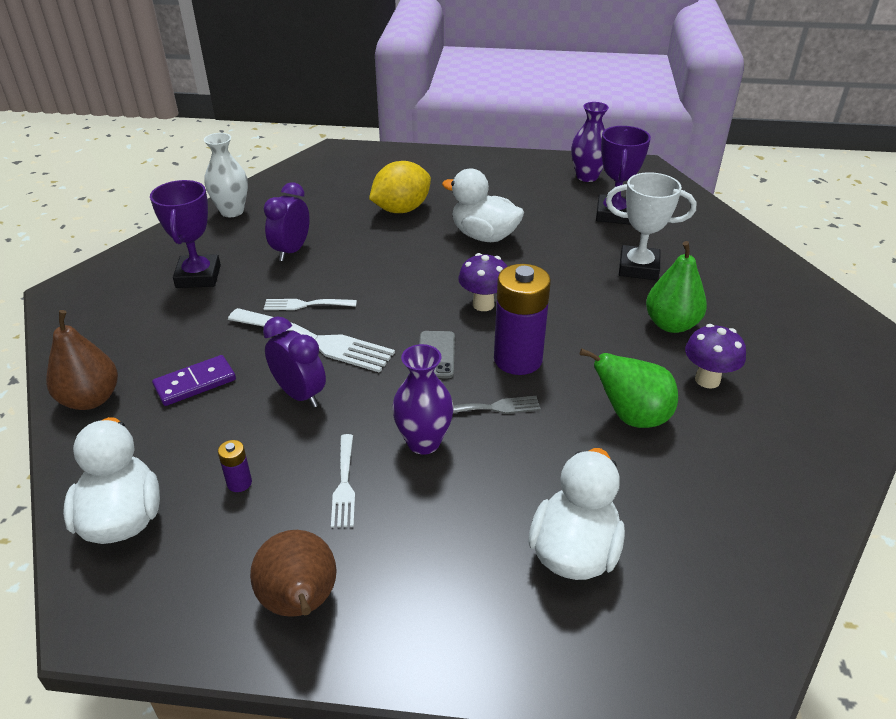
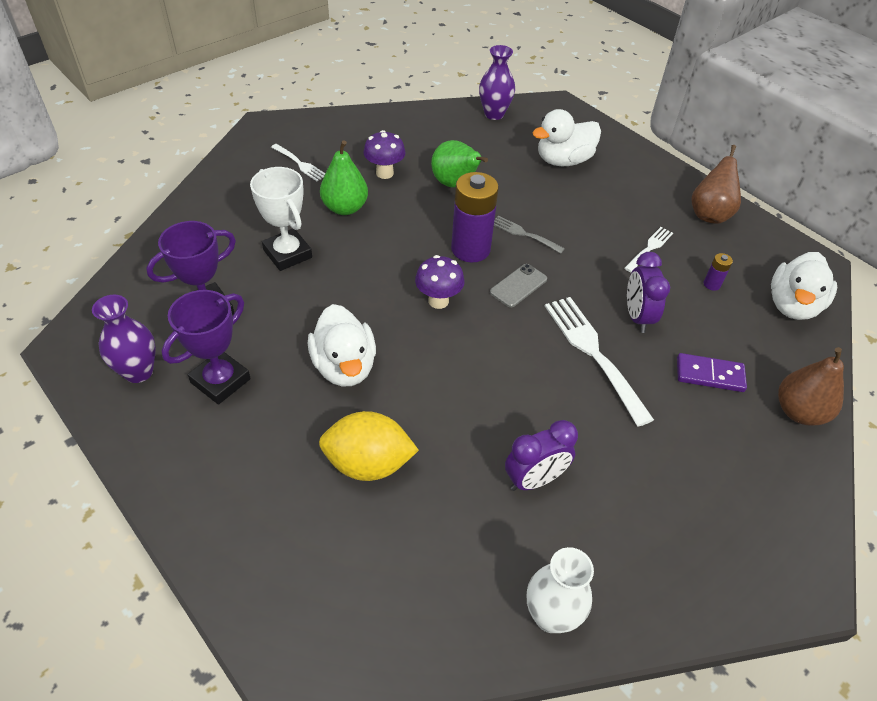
camera: 140 degrees left, 10 degrees up
purple trophy [150,180,221,288] -> purple trophy moved to [162,290,251,405]
white fork [264,299,357,310] -> white fork moved to [271,144,325,181]
purple vase [392,344,453,454] -> purple vase moved to [479,45,515,120]

